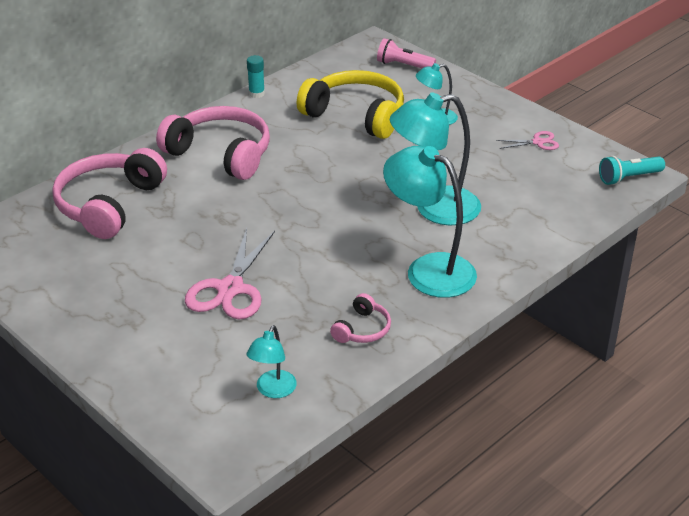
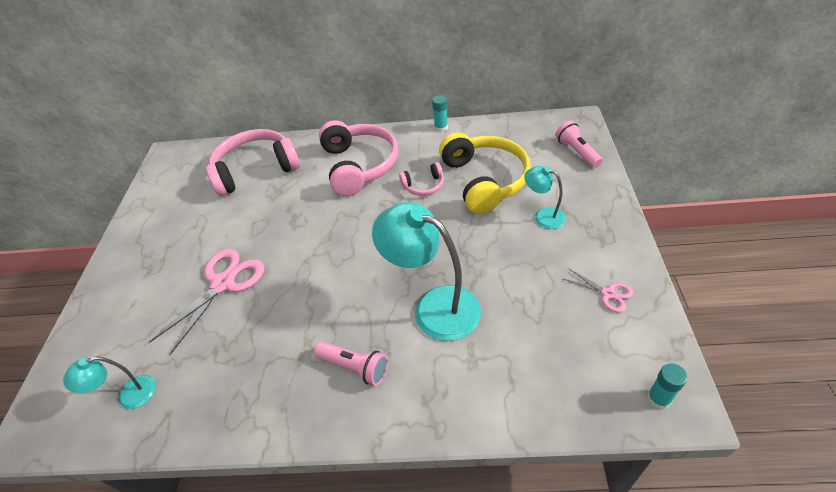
camera: 50 degrees right, 10 degrees up
pink scissors [185,228,275,319] -> pink scissors turned 150 degrees clockwise [149,249,265,355]
pink headphones [330,293,391,343] -> pink headphones moved to [399,162,444,196]
turquoise lamp [383,146,477,298] -> pink flashlight [314,341,388,386]
turquoise flashlight [599,156,665,185] -> turquoise glue stick [647,363,687,409]

